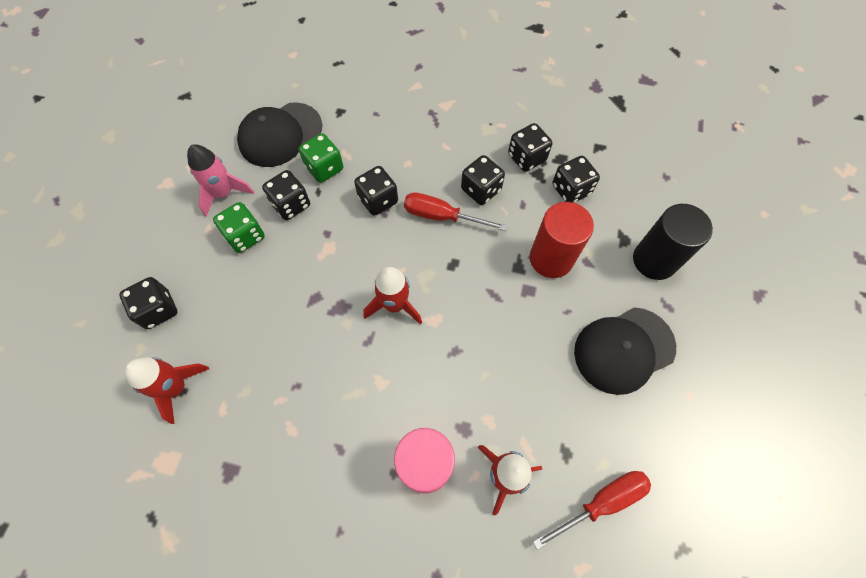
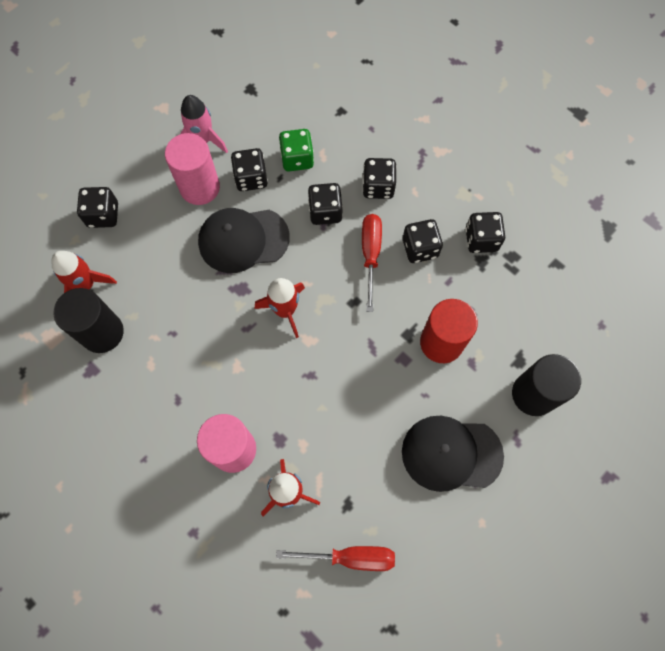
camera: 30 degrees right, 5 degrees up
green dice [213,202,265,253] -> pink cylinder [165,133,220,205]
black cap [237,102,322,167] -> black cap moved to [198,208,290,273]
red screwdriver [404,192,507,231] -> red screwdriver turned 45 degrees clockwise [362,214,382,312]
black dice [552,156,600,203] -> black dice moved to [362,158,397,199]
none -> black cylinder [53,288,124,353]

